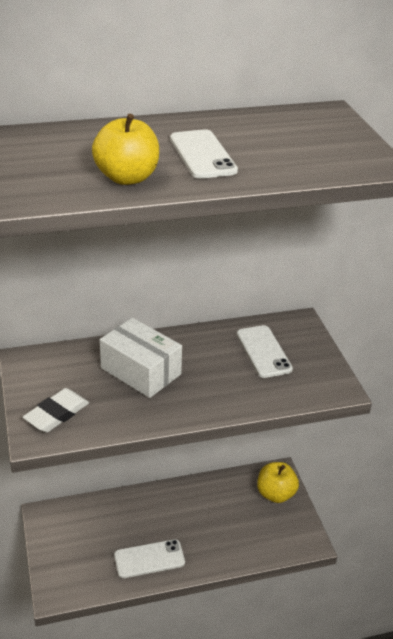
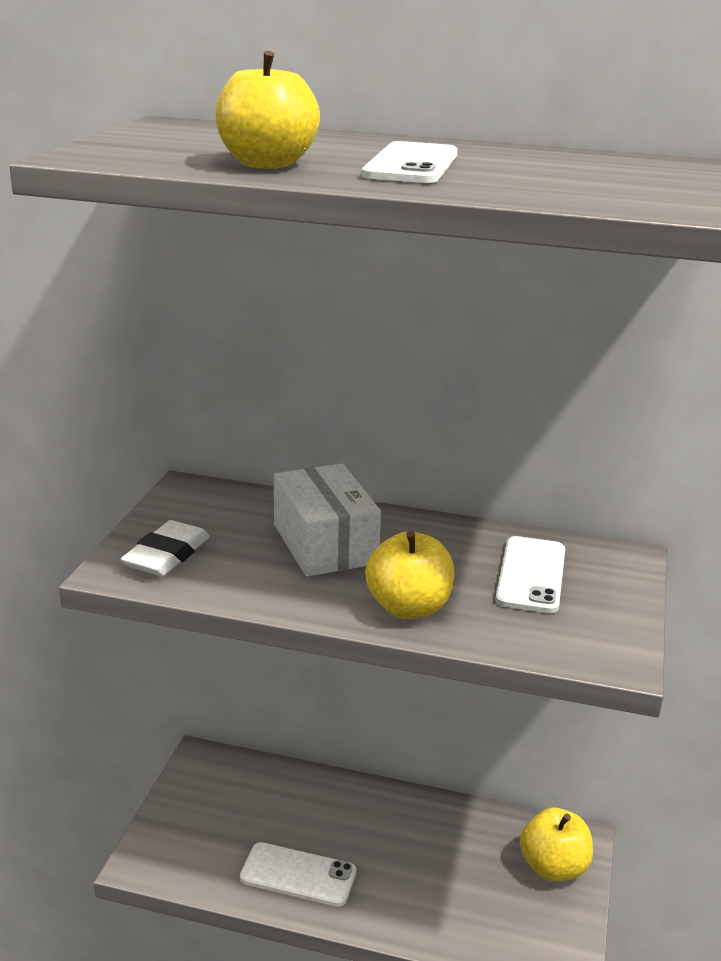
camera: 30 degrees right, 10 degrees down
white eraser [23,388,89,432] -> white eraser turned 45 degrees counterclockwise [121,520,210,576]
none -> yellow apple [365,531,454,619]

